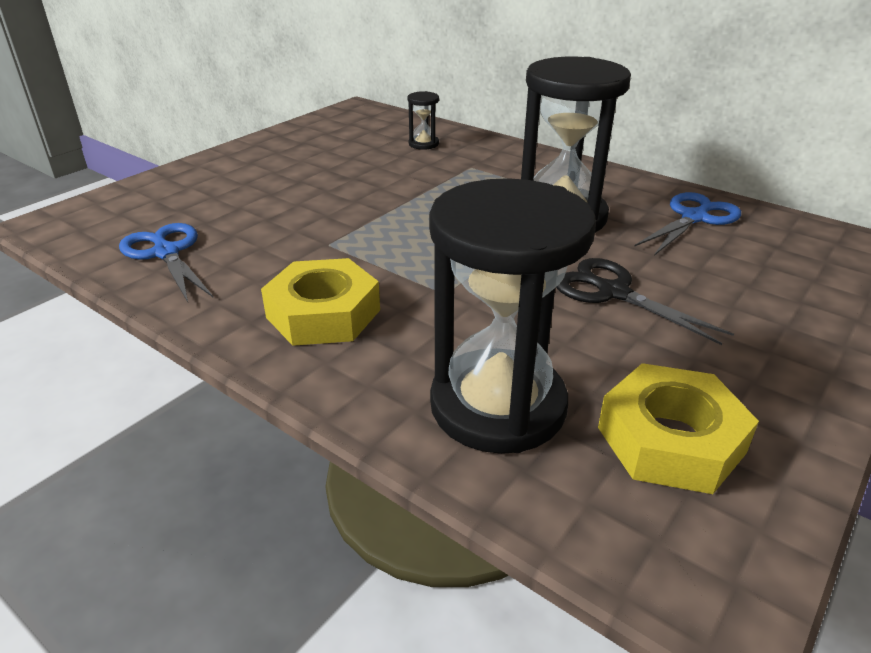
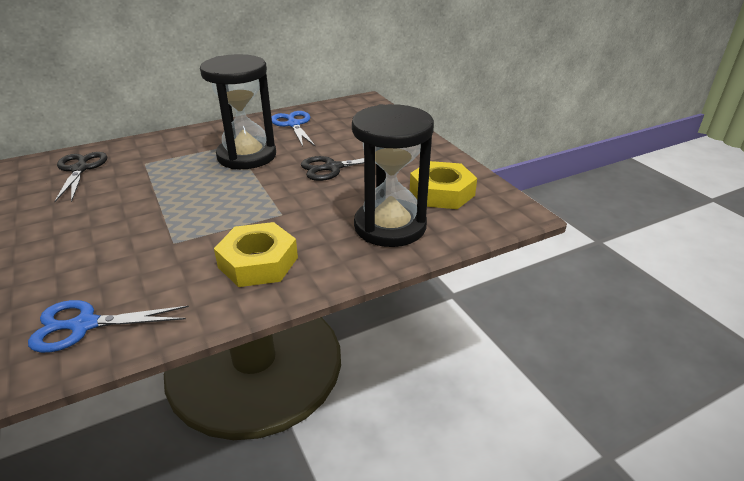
camera: 65 degrees left, 0 degrees up
black hourglass [407,91,439,150] -> black scissors [54,152,107,202]

